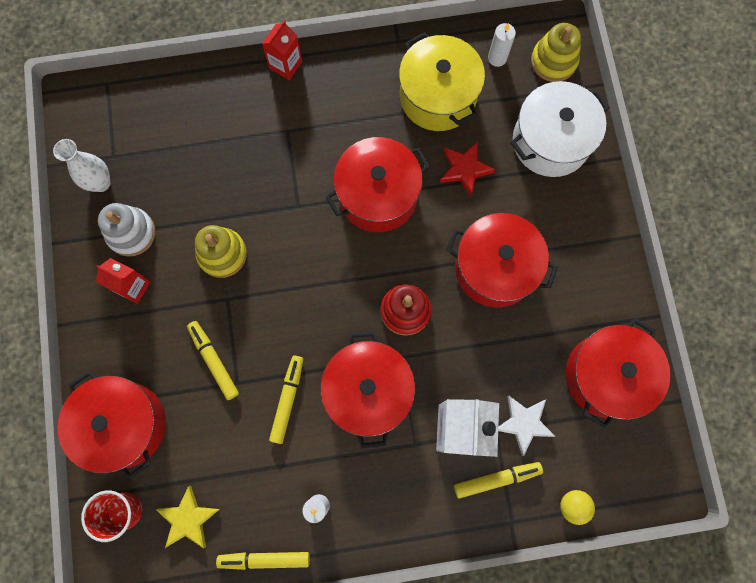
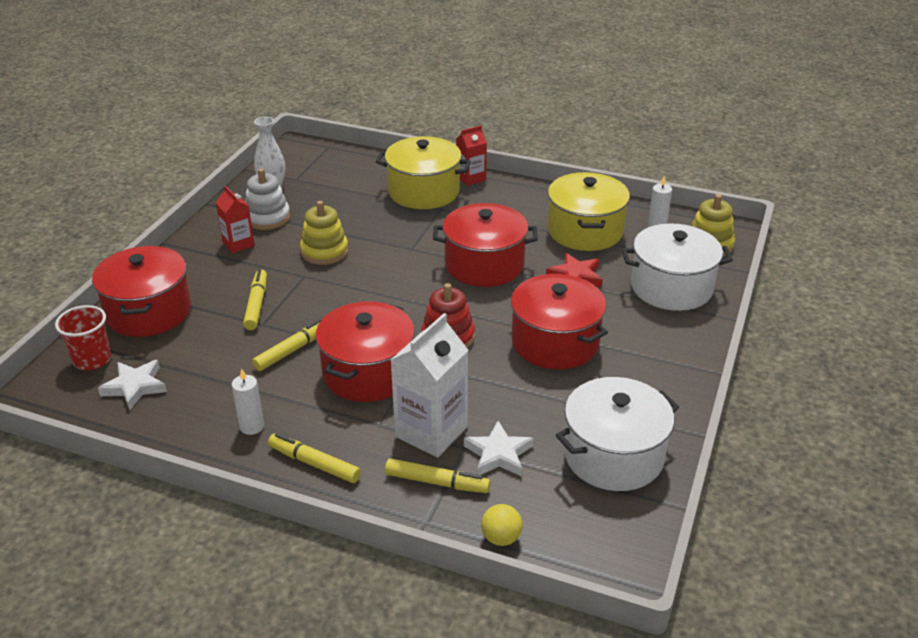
camera: 30 degrees right, 40 degrees down
yellow star [156,486,220,548] -> white star [98,360,167,410]
yellow marker [216,552,310,570] -> yellow marker moved to [268,433,361,483]
red pot [566,318,670,428] -> white pot [556,377,679,491]
none -> yellow pot [376,136,471,209]

